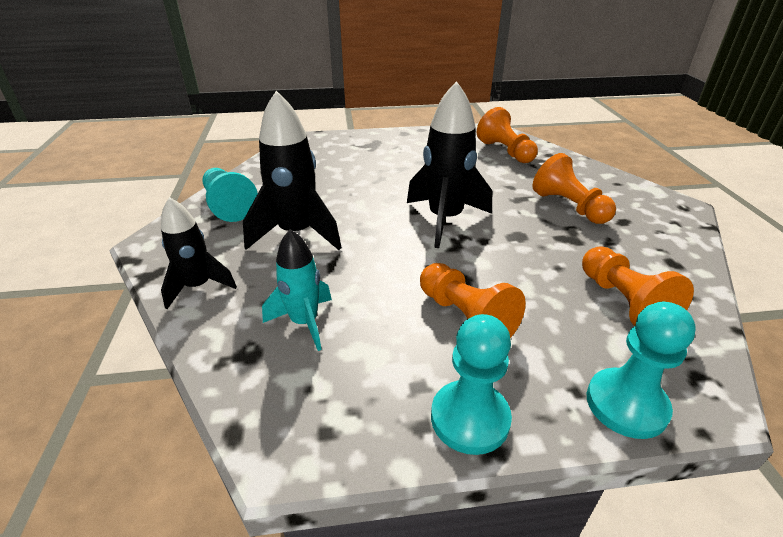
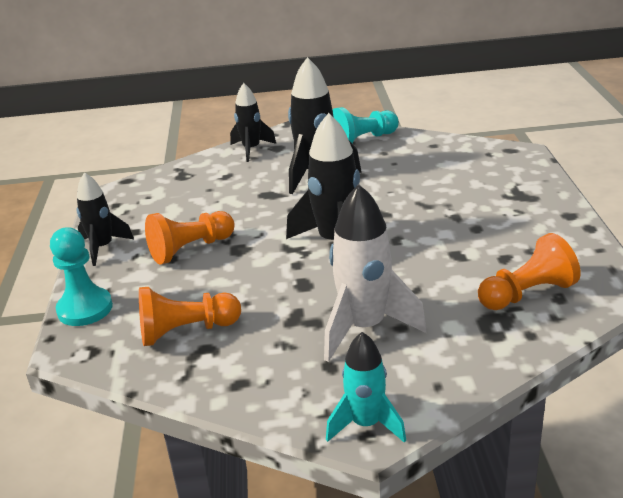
camera: 95 degrees right, 5 degrees down
turquoise rocket [262,229,332,351] -> turquoise rocket moved to [326,332,406,443]
turquoise pawn [431,314,512,455] -> black rocket [76,172,134,266]
orange pawn [532,153,616,224] -> white rocket [324,184,427,362]

